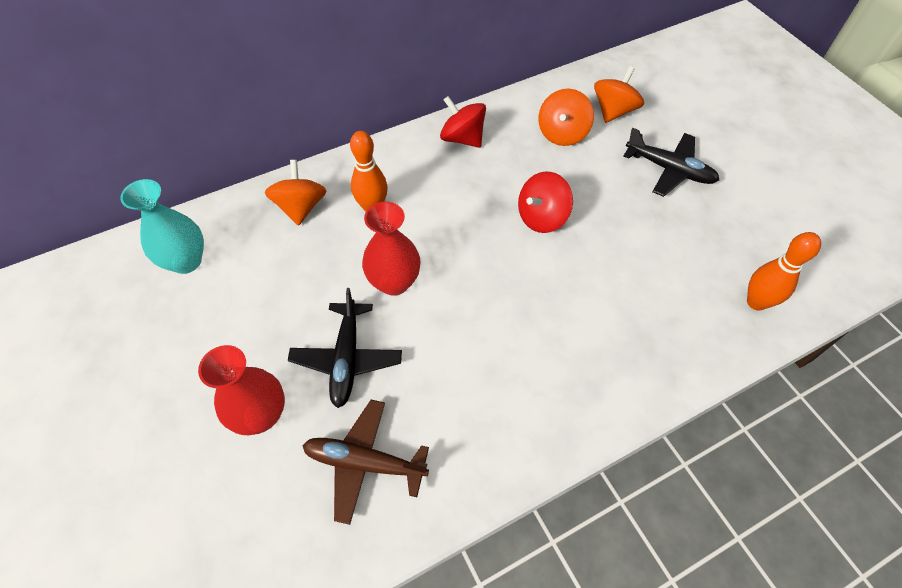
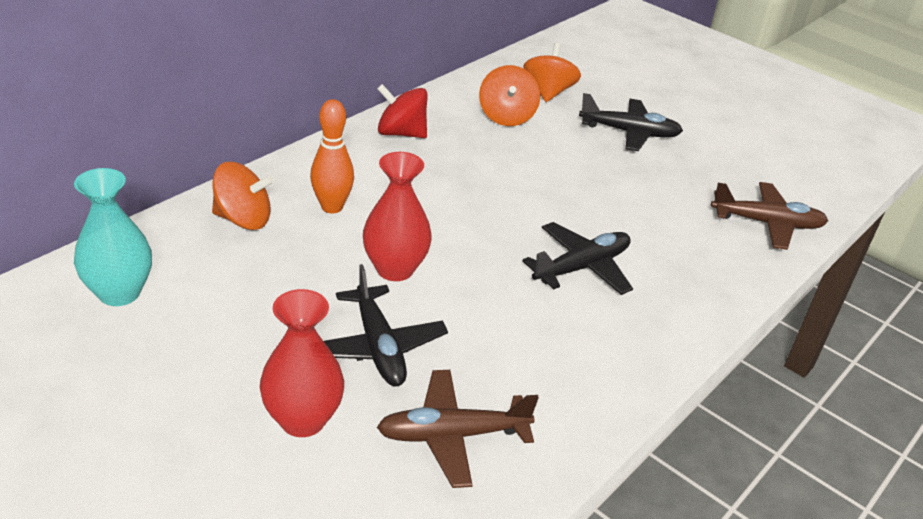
camera: 25 degrees left, 20 degrees down
orange spinning top [265,160,327,226] -> orange spinning top turned 120 degrees clockwise [212,162,274,230]
red spinning top [518,171,573,233] -> none
orange bowling pin [747,232,821,311] -> brown plane [711,182,828,250]
none -> black plane [522,222,633,295]

